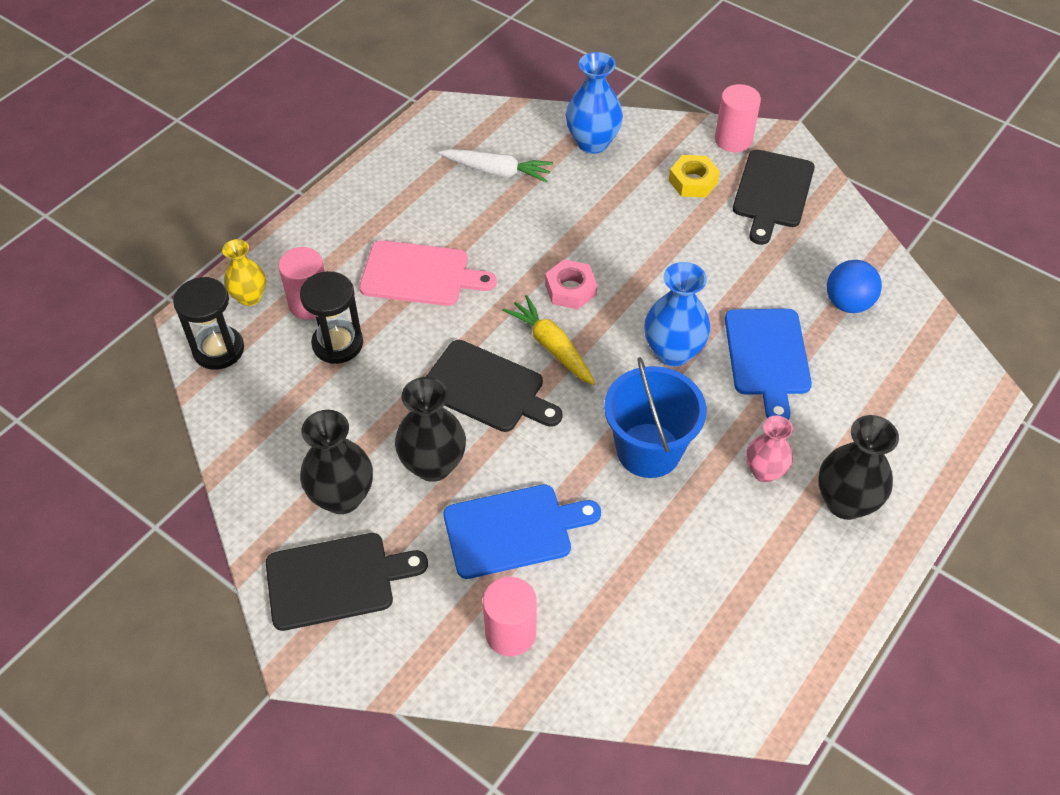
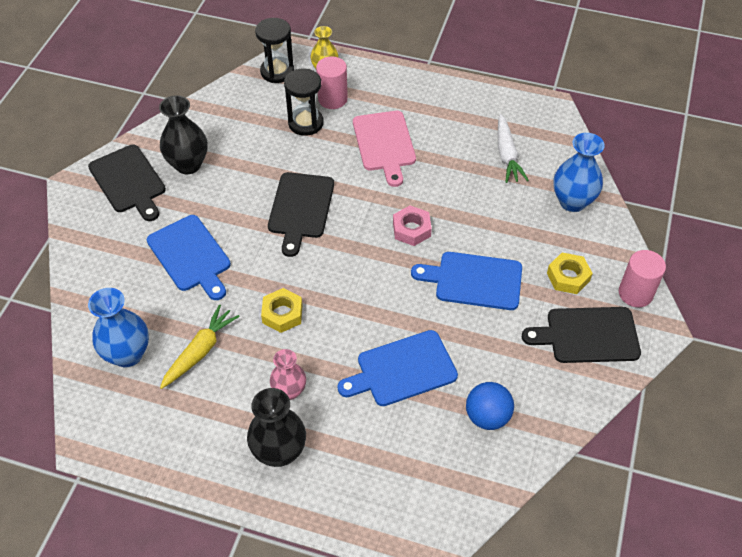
camera: 70 degrees right, 0 degrees up
black vase [395,377,466,482] -> none
pink cylinder [483,577,537,656] -> none
yellow carrot [503,295,596,385] -> yellow carrot moved to [160,304,240,389]
blue bucket [604,357,707,478] -> yellow nut [261,288,302,333]
blue vase [644,262,711,367] -> blue vase moved to [88,288,149,367]
none -> blue cutting board [411,252,522,310]

